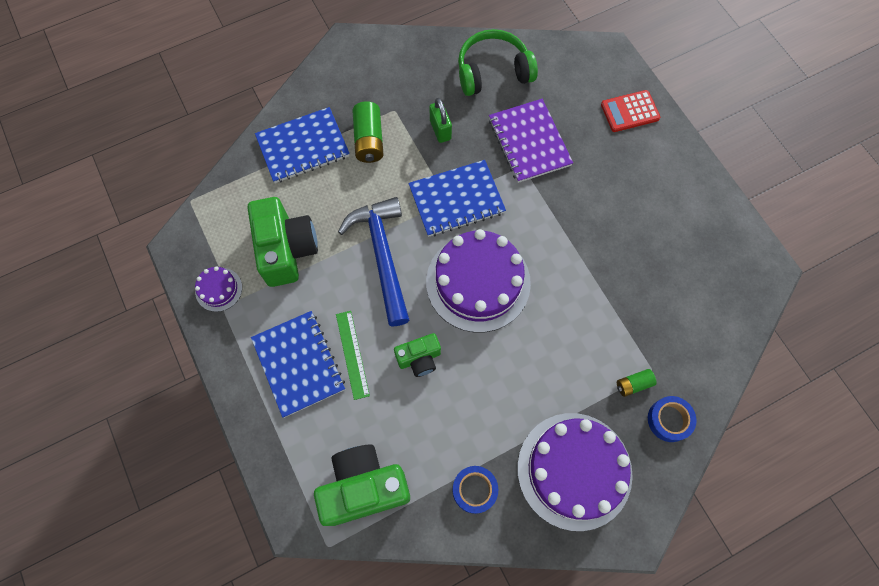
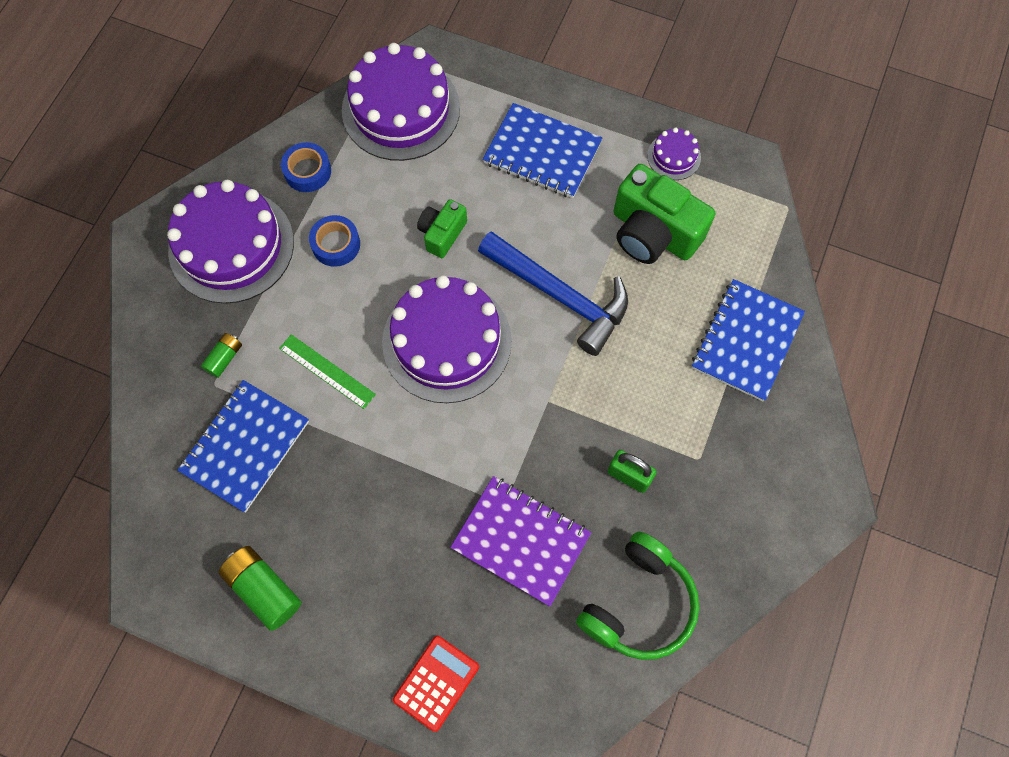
camera: 140 degrees right, 0 degrees up
green camera [314,445,410,526] -> purple cake [342,43,460,161]
green ruler [336,311,370,400] -> green ruler moved to [279,334,376,409]
green battery [352,101,384,163] -> green battery moved to [218,546,301,631]
blue notebook [408,160,506,237] -> blue notebook moved to [177,380,309,513]
blue tape [648,396,697,442] -> blue tape moved to [309,215,360,267]

